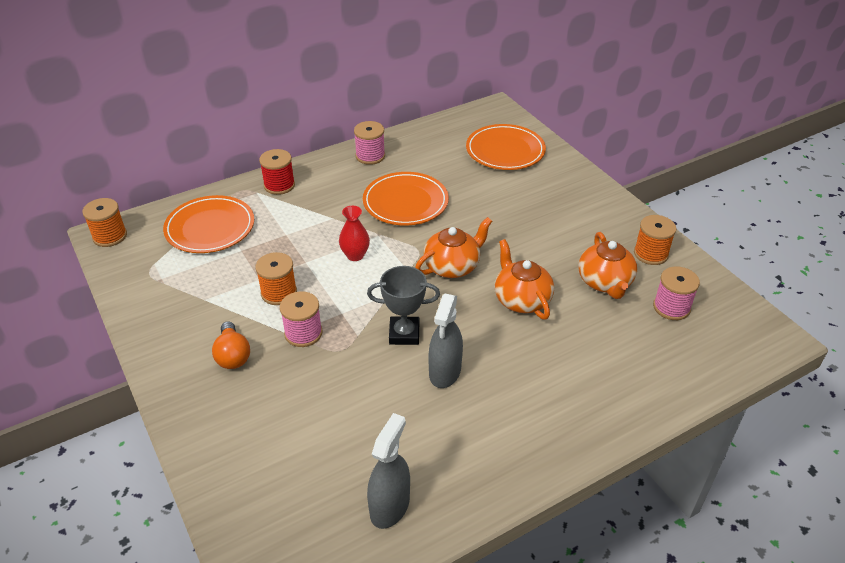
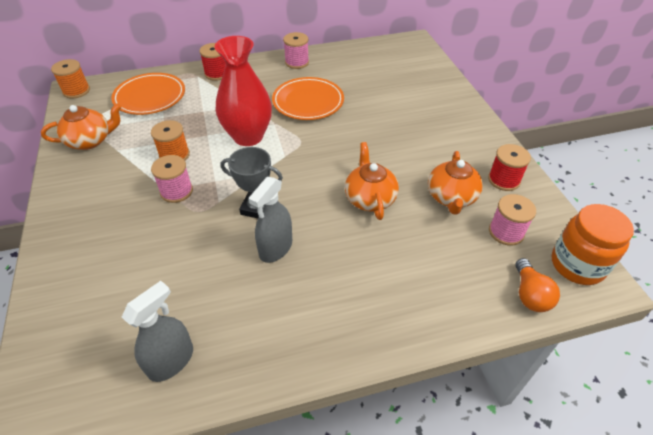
camera: 15 degrees right, 5 degrees up
orange light bulb [212,321,250,369] -> orange light bulb moved to [516,258,560,312]
red vase [339,206,370,261] -> red vase [215,36,272,146], size x2.08
orange teapot [415,217,492,278] -> orange teapot moved to [41,103,122,150]
orange plate [466,124,546,170] -> none
orange spool [634,215,676,265] -> red spool [488,144,531,191]
none -> orange jar [552,204,634,285]

